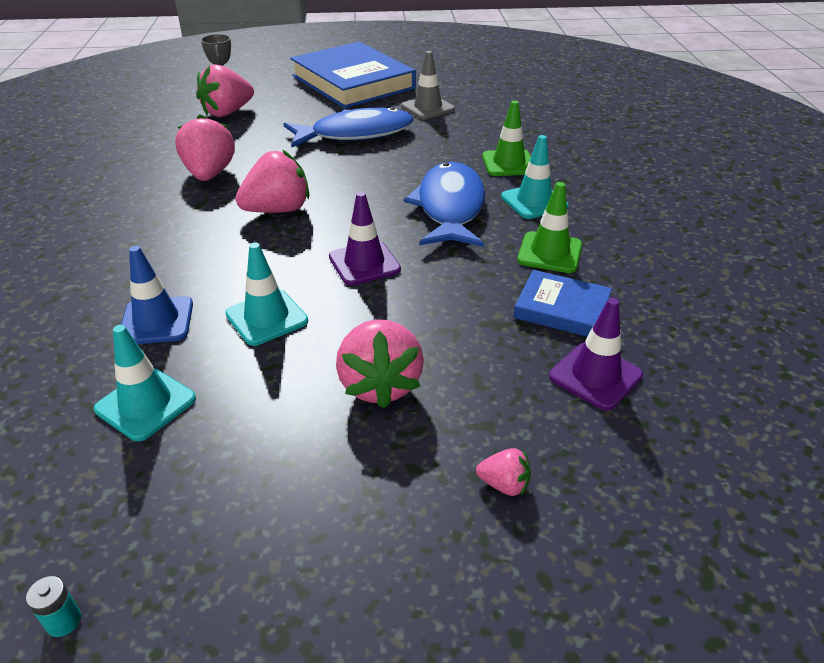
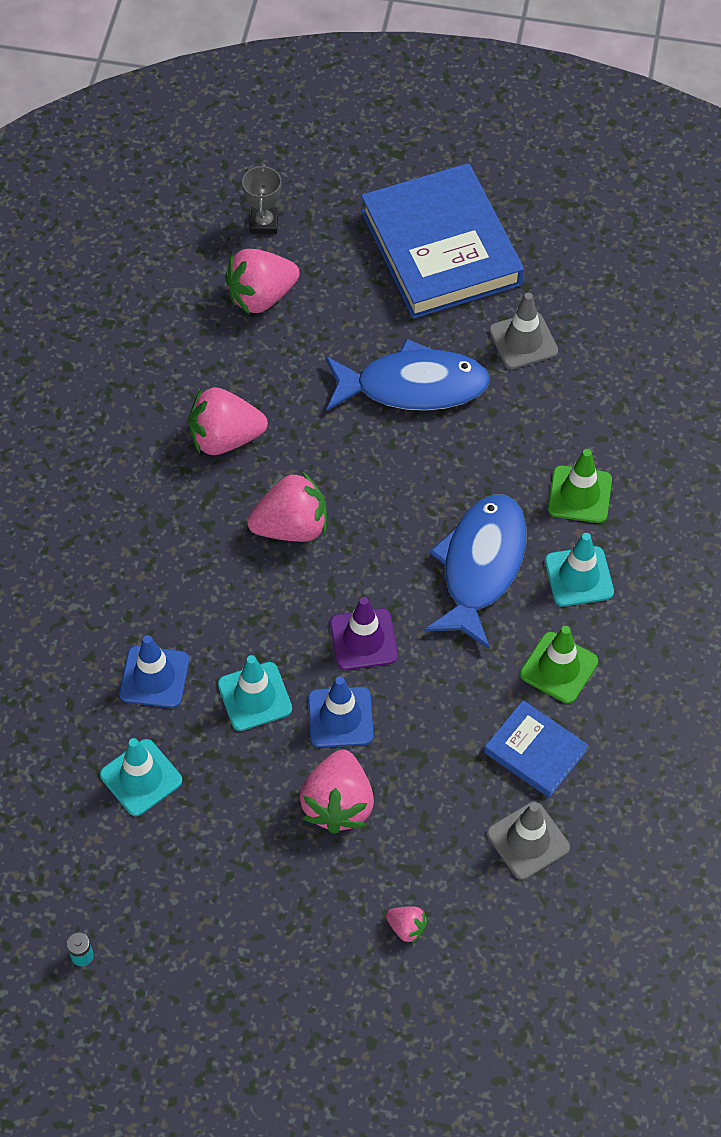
camera: 15 degrees right, 20 degrees up
pink strawberry [175,114,235,181] -> pink strawberry turned 105 degrees counterclockwise [189,387,268,455]
purple traffic cone [549,298,643,411] -> grey traffic cone [487,801,570,880]
none -> blue traffic cone [308,676,374,748]

